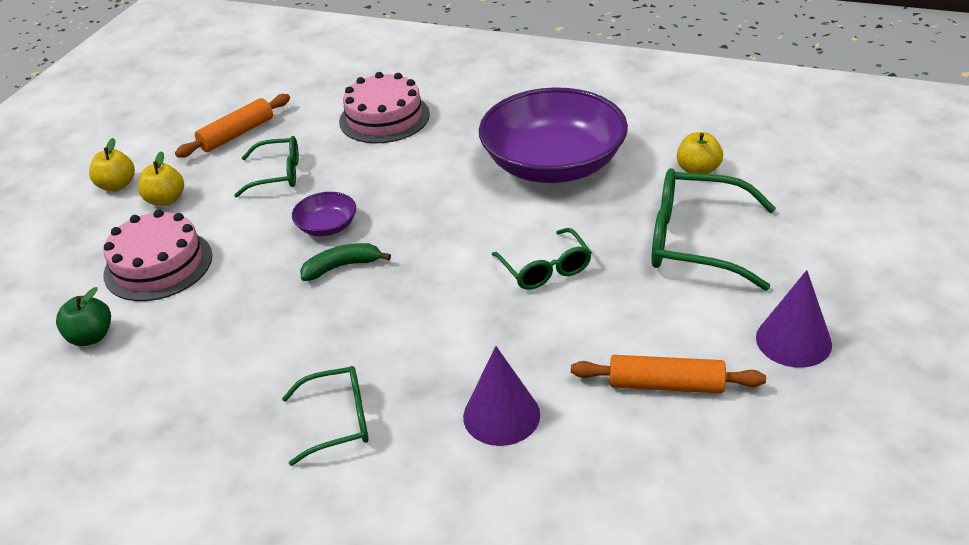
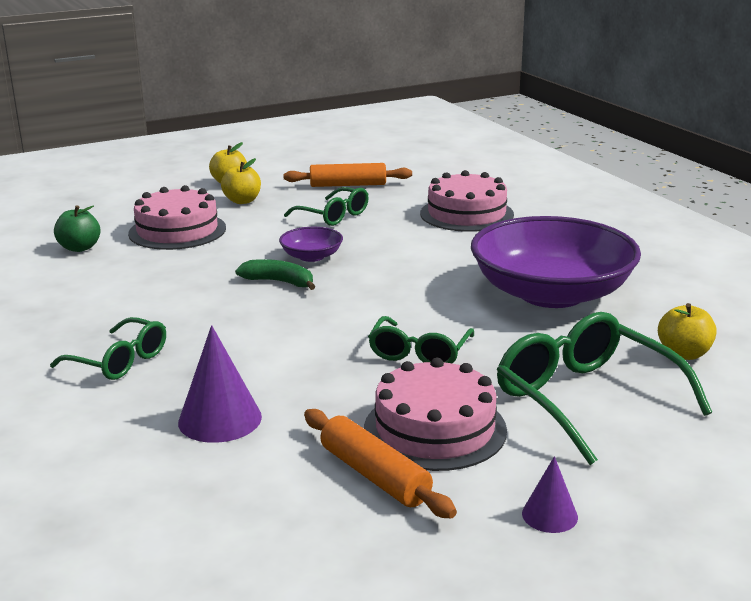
camera: 40 degrees right, 15 degrees down
purple cone [756,270,832,368] -> purple cone [522,456,578,533], size x0.57
none -> pink cake [364,358,507,471]

